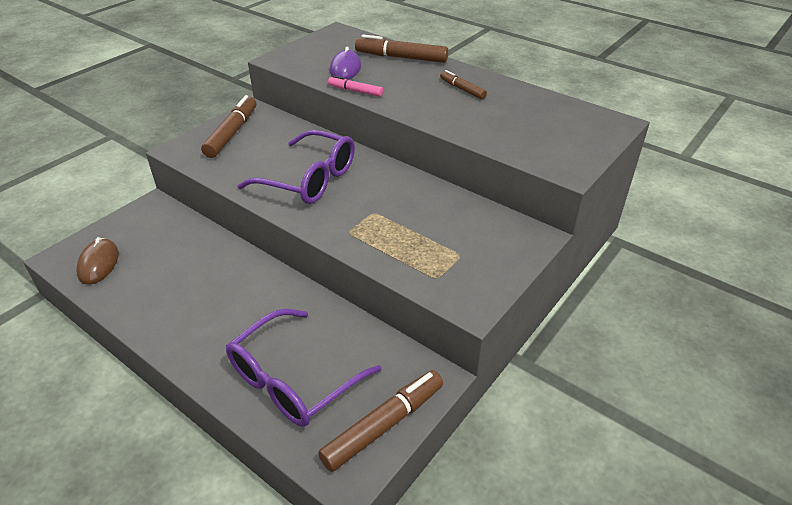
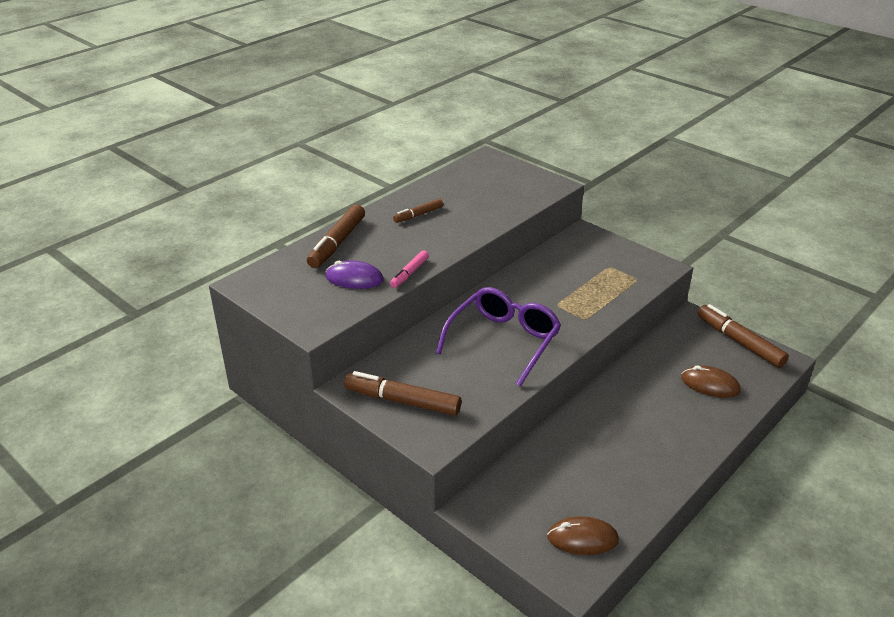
camera: 85 degrees left, 5 degrees down
purple glasses [226,309,381,427] -> brown mouse [681,366,741,398]

